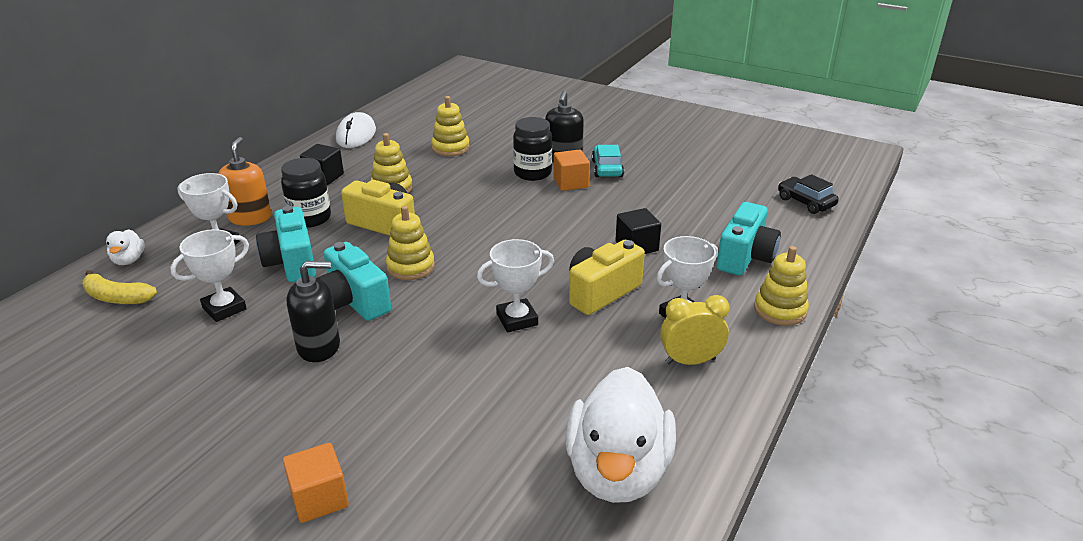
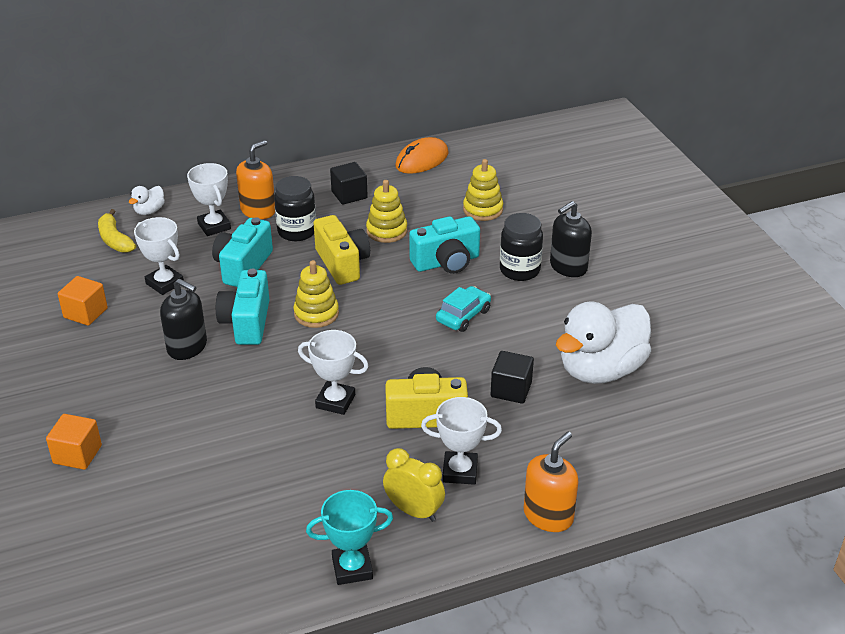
camera: 40 degrees right, 5 degrees up
white trophy [170,229,249,322] -> white trophy turned 45 degrees clockwise [134,217,184,295]
white mouse [336,112,376,148] -> orange mouse [395,137,449,174]
orange cube [553,150,590,191] -> orange cube moved to [58,276,108,326]
white duck [565,367,676,503] -> white duck moved to [556,301,651,384]
turquoise car [592,145,624,177] -> turquoise car moved to [436,286,491,332]
turquoise camera [717,202,781,275] -> turquoise camera moved to [409,216,480,274]
yellow stacking toy [754,246,809,326] -> orange soap dispenser [524,432,579,532]
black car [778,174,839,214] -> none
none -> turquoise trophy [306,490,393,585]

